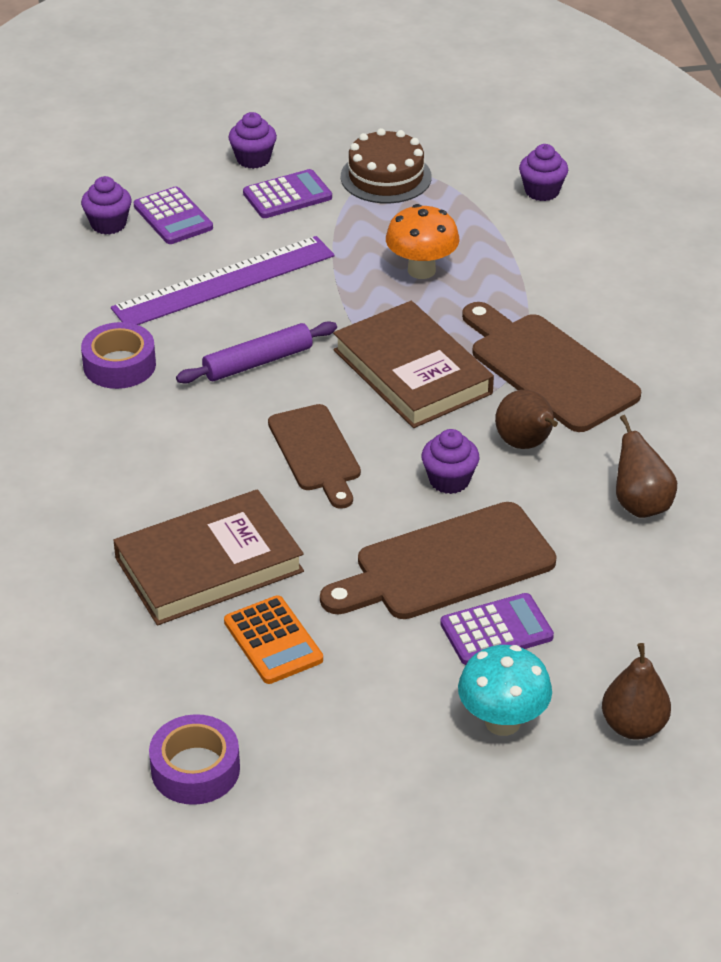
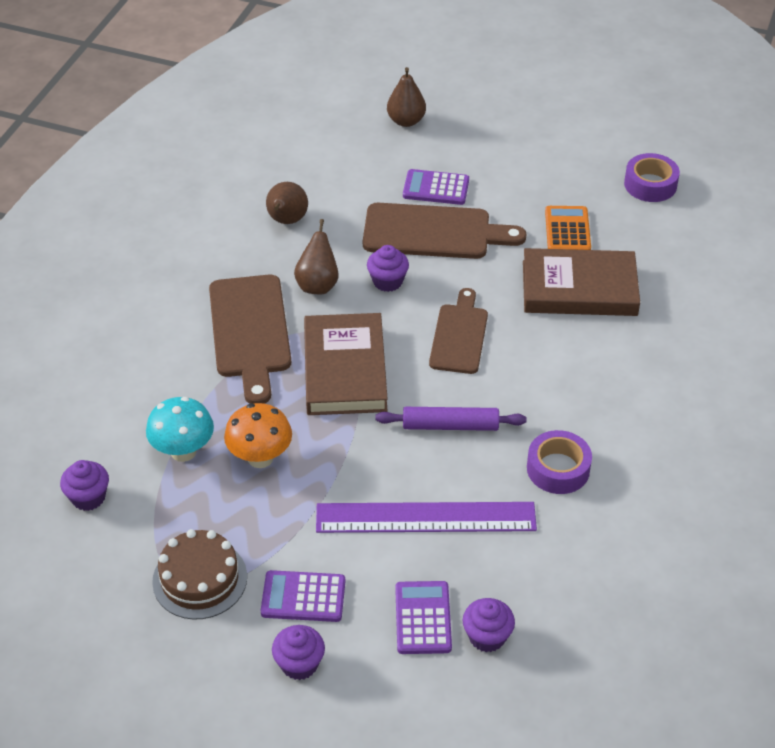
camera: 150 degrees left, 5 degrees up
turquoise mushroom [458,645,552,736] -> turquoise mushroom moved to [146,397,214,462]

